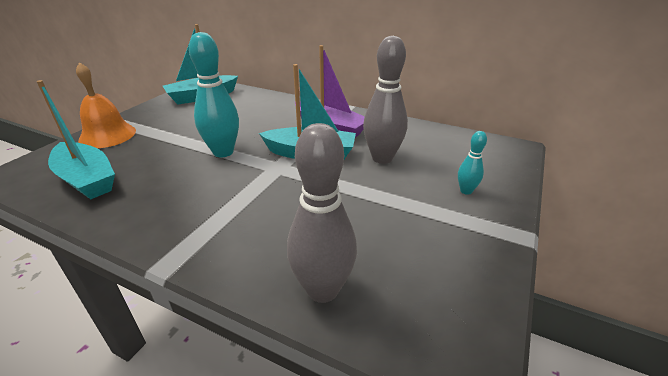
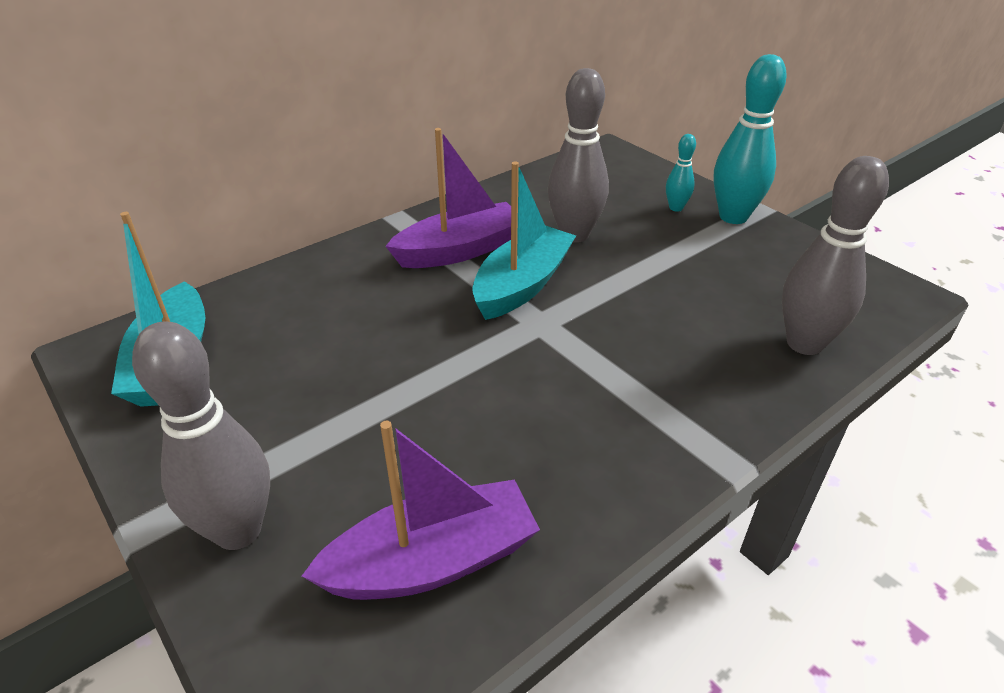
camera: 65 degrees left, 5 degrees up
turquoise boat [37,80,115,199] -> purple boat [302,421,540,600]
orange bell [76,62,136,148] -> grey bowling pin [132,321,270,550]
turquoise bowling pin [189,32,239,157] -> turquoise bowling pin moved to [713,54,787,224]

